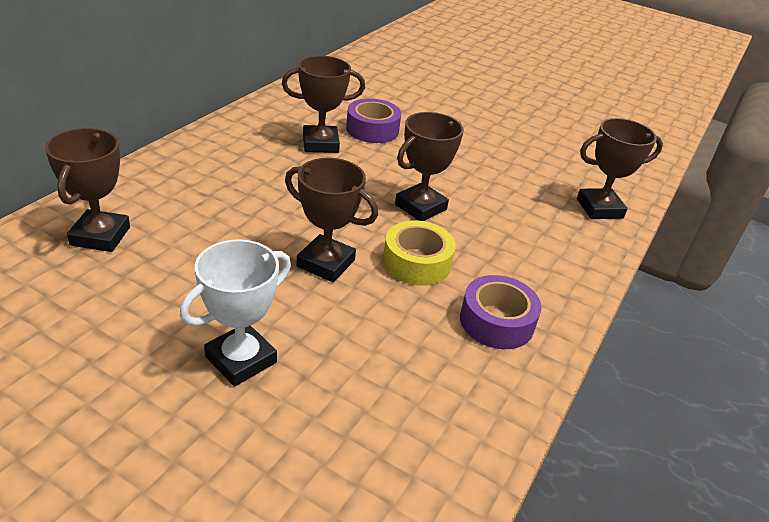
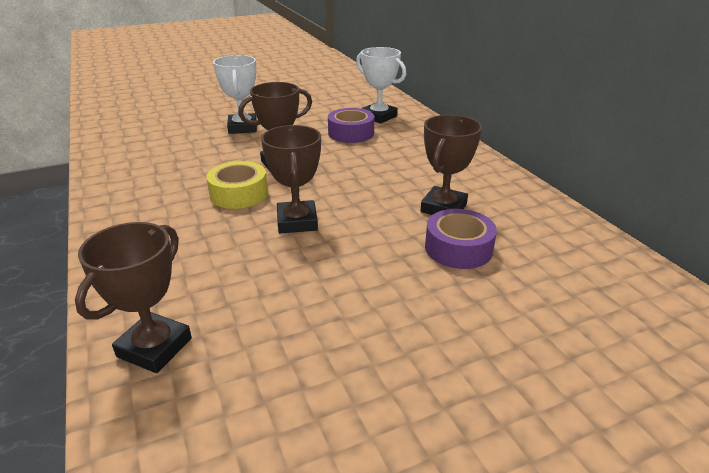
camera: 130 degrees right, 5 degrees down
brown trophy [45,128,130,252] -> white trophy [356,47,406,123]
purple tape [460,275,542,349] -> purple tape moved to [328,108,374,143]

